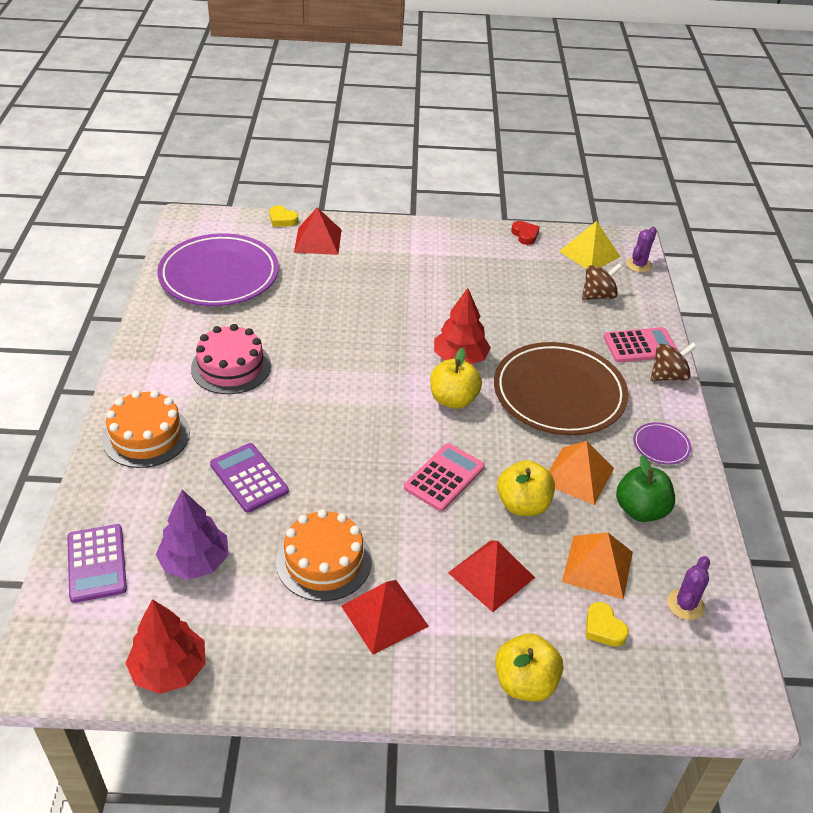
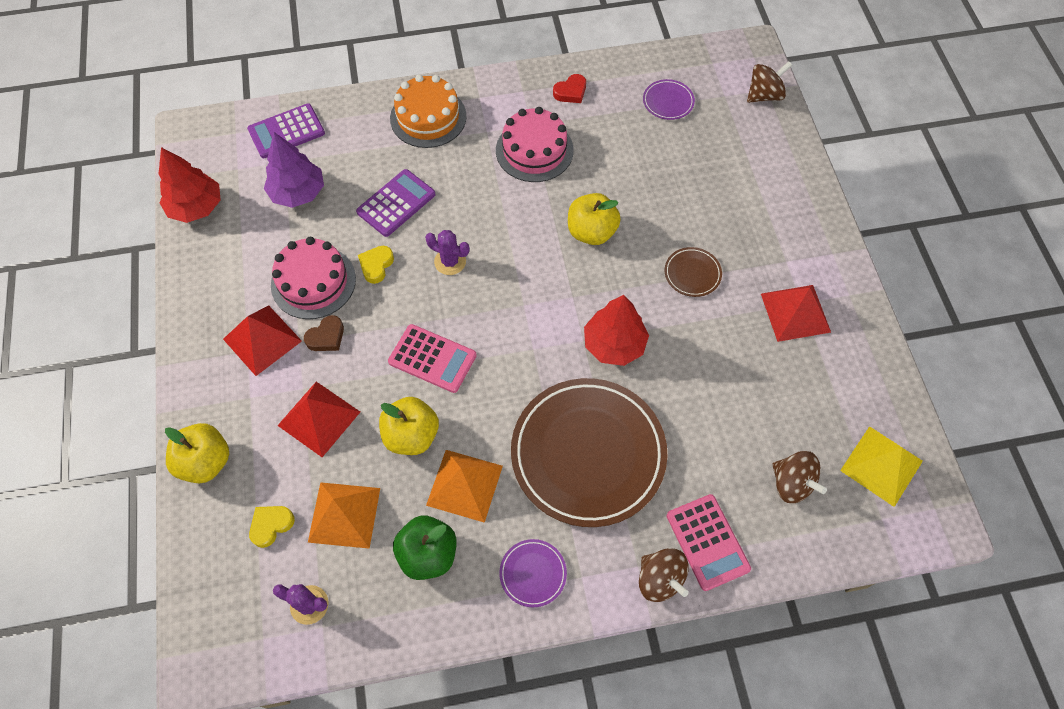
camera: 80 degrees right, 20 degrees up
purple plate [157,233,279,306] -> purple plate [643,79,695,120], size x0.41
yellow heart [269,205,298,227] -> yellow heart moved to [358,246,394,284]
orange cake [276,509,372,601] -> pink cake [271,237,356,319]
red pyramid [294,207,342,255] -> red pyramid moved to [761,285,831,342]
yellow apple [430,348,482,409] -> yellow apple moved to [568,193,621,245]
red heart [511,221,540,245] -> red heart moved to [553,74,586,103]
purple cactus [626,227,657,273] -> purple cactus moved to [425,230,470,275]
none -> brown heart [304,315,344,351]
none -> brown plate [665,247,722,297]
none -> brown spinning top [747,61,792,103]

